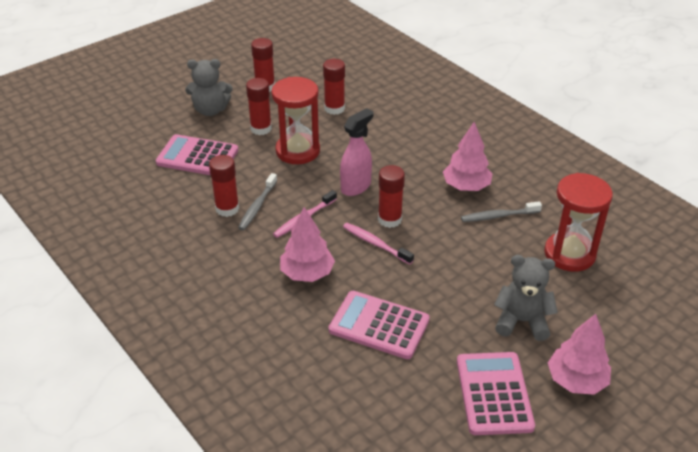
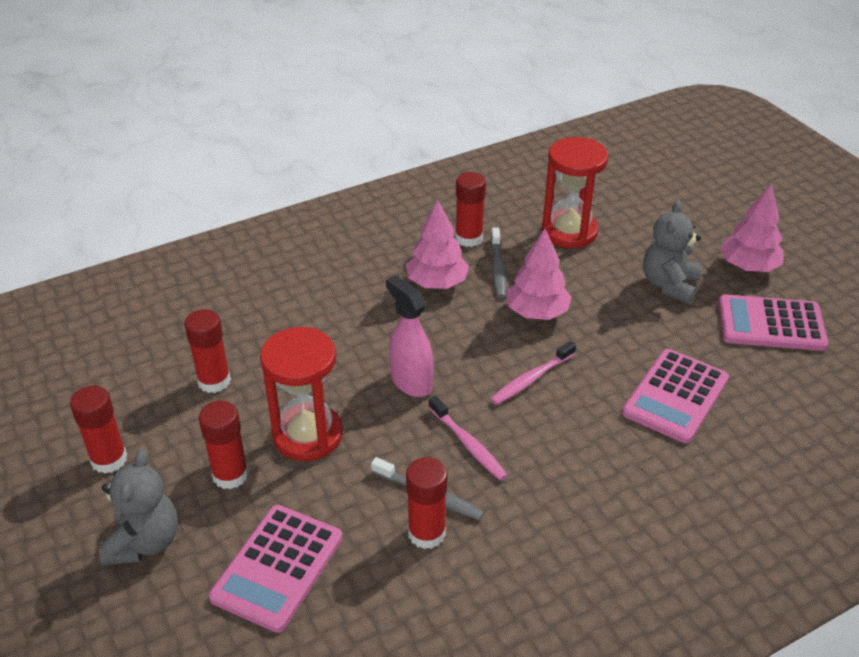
camera: 80 degrees left, 0 degrees up
pink tree [280,207,335,282] -> pink tree moved to [506,229,572,320]
red glue stick [378,165,405,228] -> red glue stick moved to [455,172,486,247]

